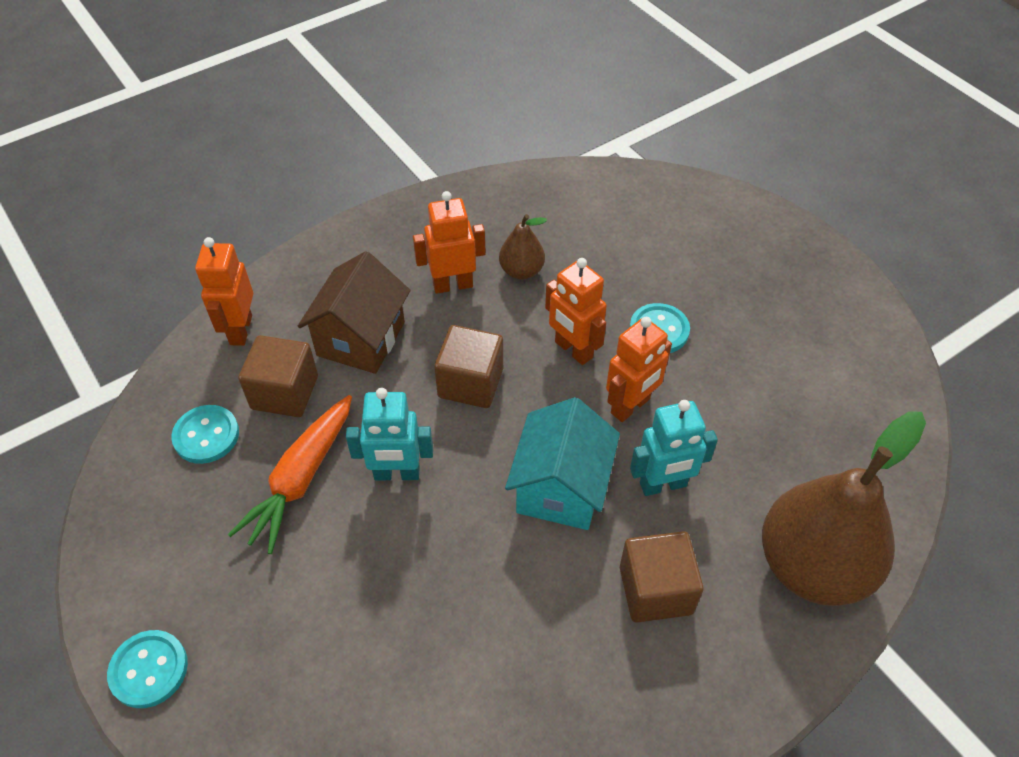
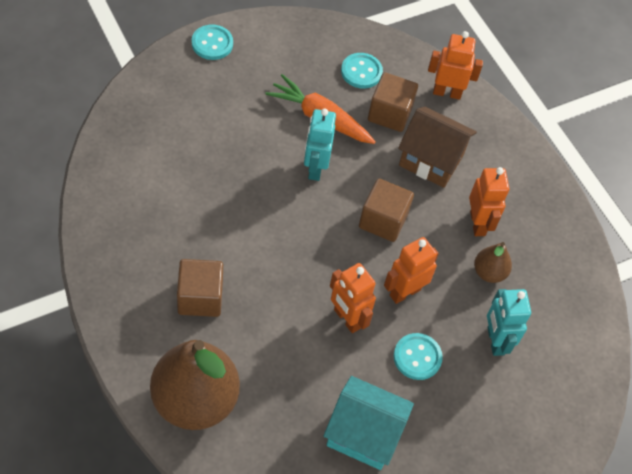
camera: 90 degrees right, 5 degrees up
turquoise house [505,397,620,530] -> turquoise house moved to [324,376,414,470]
turquoise robot [630,400,718,496] -> turquoise robot moved to [487,289,531,356]

